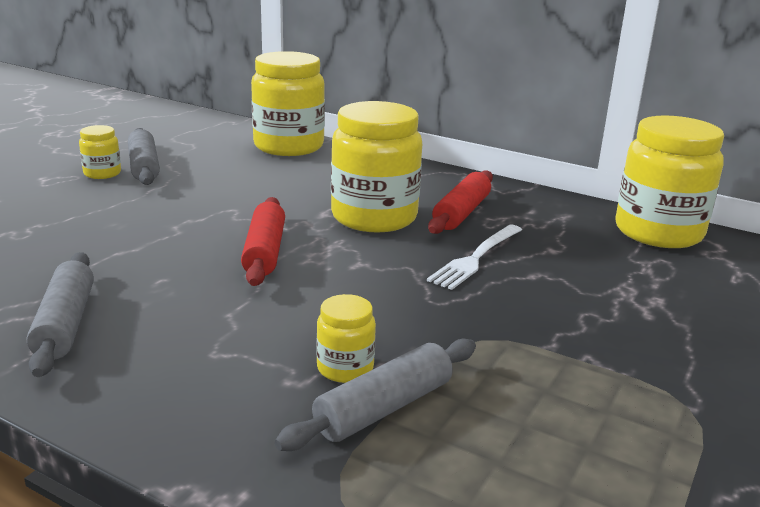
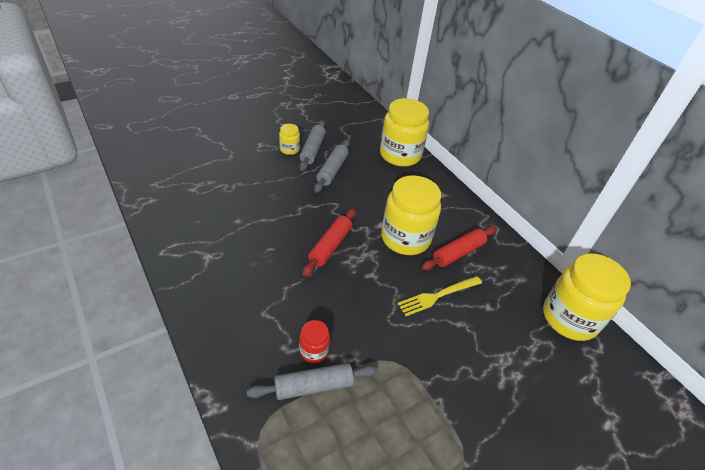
camera: 25 degrees right, 20 degrees up
grey rolling pin [27,252,94,377] -> grey rolling pin moved to [314,140,350,193]
yellow jar [316,294,376,383] -> red jar [299,320,330,363]
white fork [427,225,522,290] -> yellow fork [397,276,482,316]

